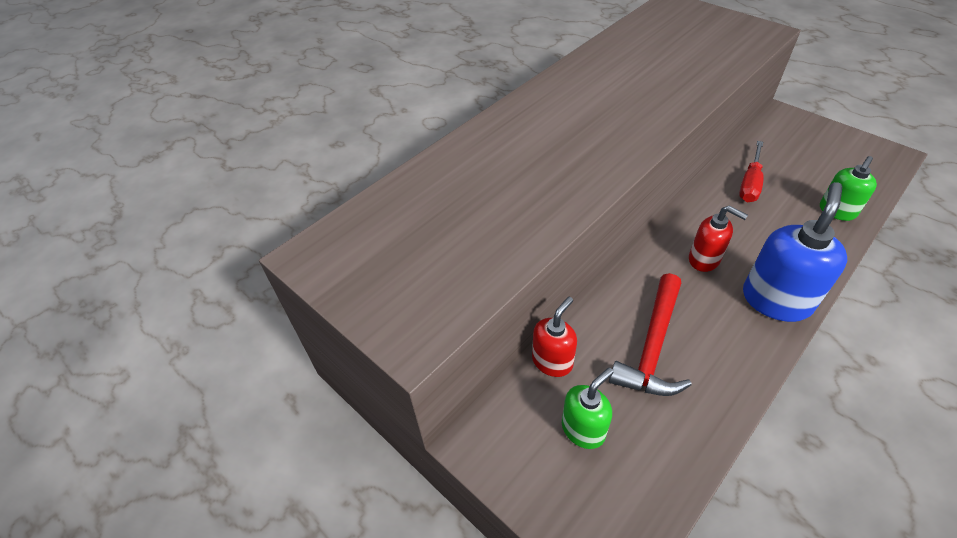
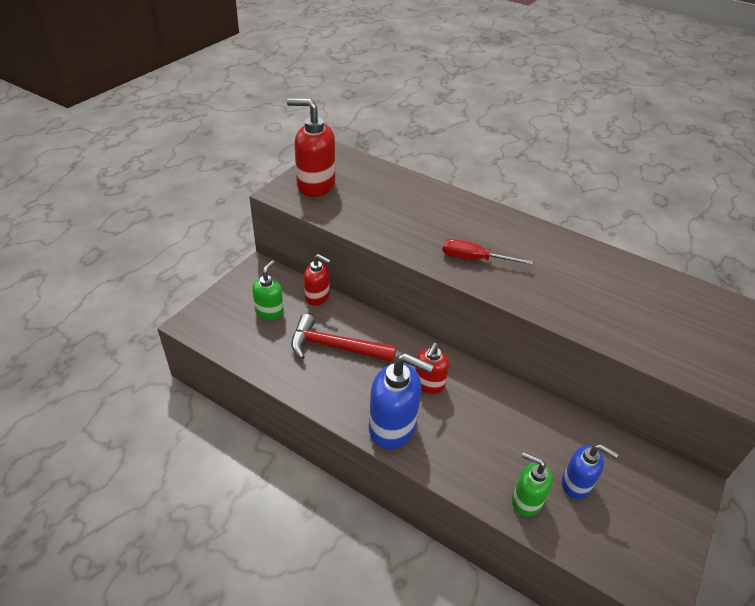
camera: 75 degrees right, 5 degrees down
green soap dispenser [562,368,614,449] -> green soap dispenser turned 105 degrees counterclockwise [252,260,284,320]
red screwdriver [739,141,764,202] -> red screwdriver moved to [442,239,533,265]
none -> red soap dispenser [287,98,335,197]
none -> blue soap dispenser [562,444,618,499]

